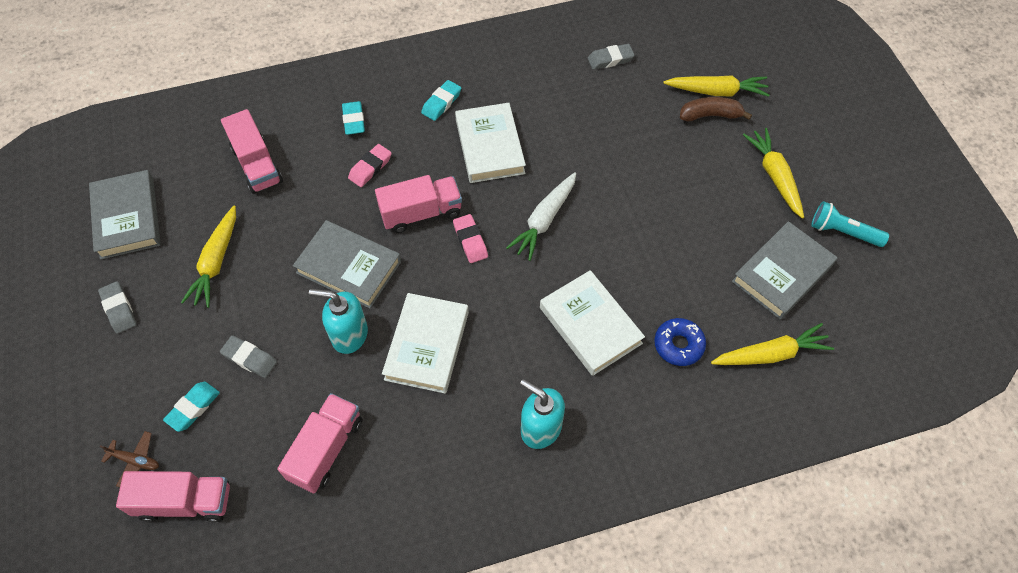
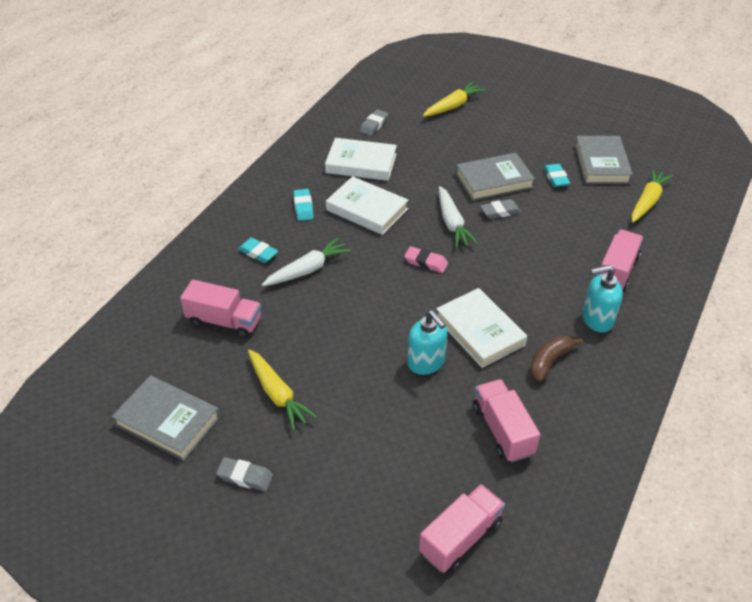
camera: 45 degrees left, 15 degrees down
brown plane [99,431,159,487] -> none
turquoise eraser [163,382,220,432] -> turquoise eraser moved to [543,164,570,187]
grey eraser [220,335,277,378] -> grey eraser moved to [480,199,521,219]
grey book [293,220,401,309] -> grey book moved to [456,153,535,201]
turquoise soap dispenser [309,289,368,354] -> turquoise soap dispenser turned 90 degrees counterclockwise [407,310,448,375]
pink eraser [348,144,392,187] -> white carrot [262,238,351,286]
pink truck [375,175,462,233] -> pink truck moved to [597,230,643,291]
white book [540,270,645,376] -> white book moved to [325,138,397,181]
blue donut [654,318,706,366] -> none
brown banana [680,97,752,121] -> brown banana moved to [529,335,583,382]
yellow carrot [743,128,804,219] -> none
turquoise flashlight [811,201,889,247] -> none

